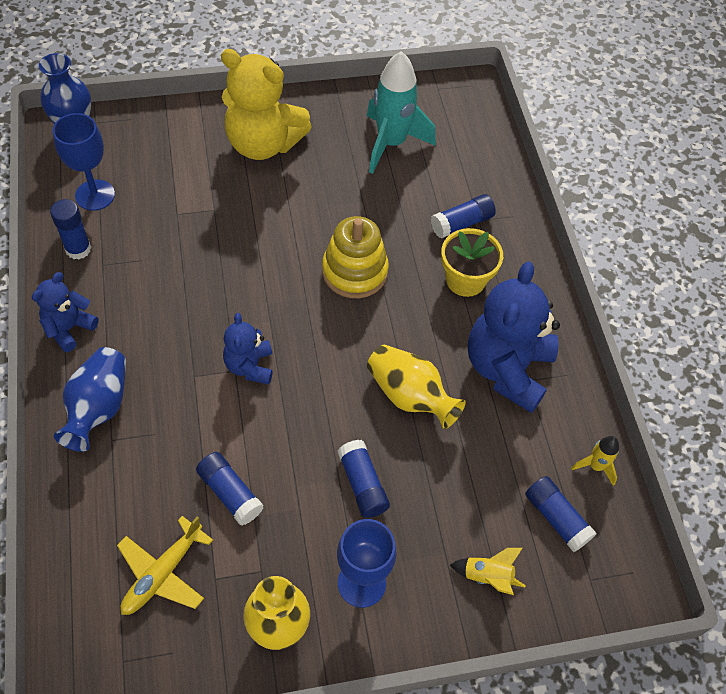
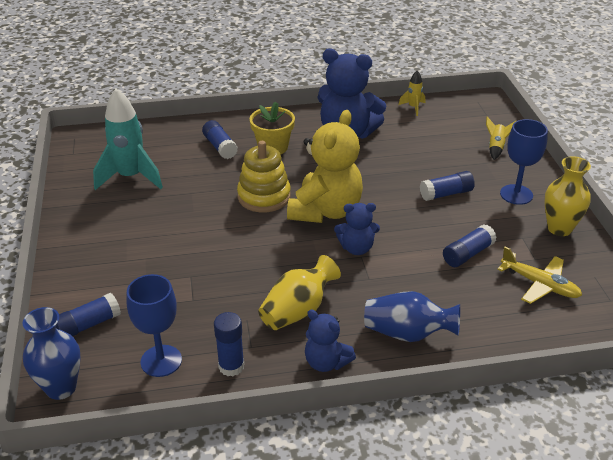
camera: 85 degrees left, 20 degrees down
yellow teddy bear [221,49,312,160] -> yellow teddy bear moved to [287,110,363,223]
yellow vase [367,345,466,429] -> yellow vase moved to [258,255,341,330]
blue glue stick [525,476,596,552] -> blue glue stick moved to [56,293,121,336]

